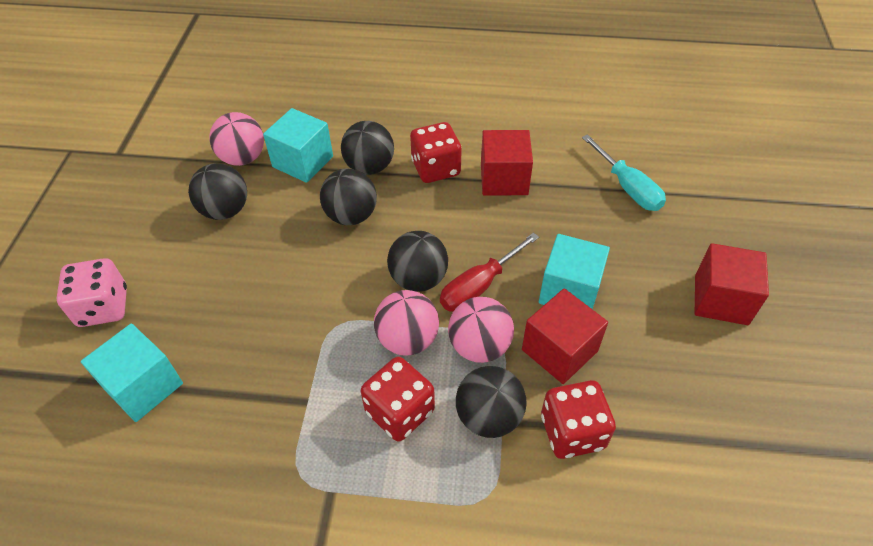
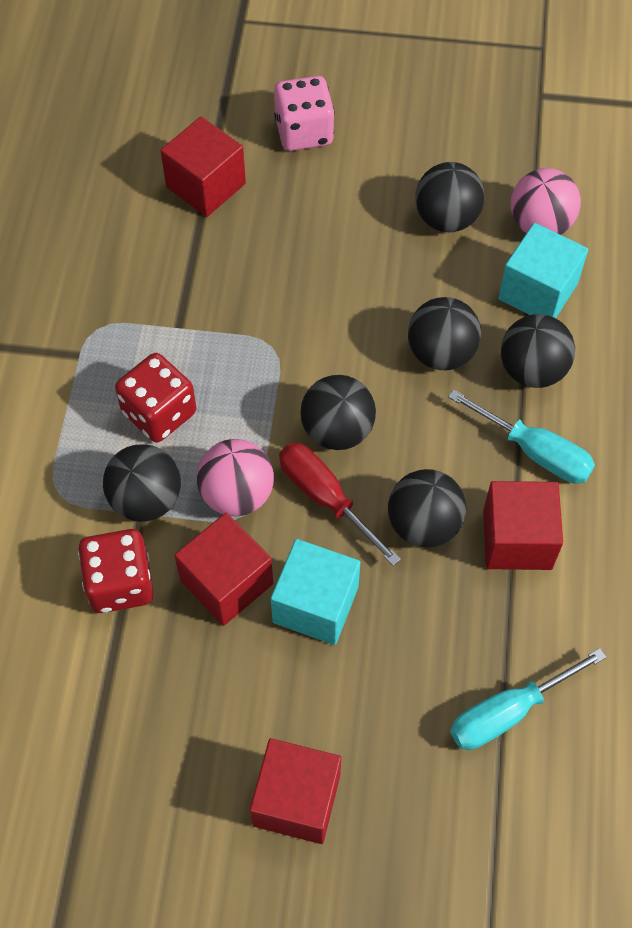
camera: 90 degrees right, 10 degrees up
turquoise cube [81,323,183,422] -> red cube [160,116,246,217]
pink ball [374,290,439,356] -> none
red dice [410,122,462,183] -> turquoise screwdriver [448,389,595,484]
none -> black ball [388,469,466,548]

